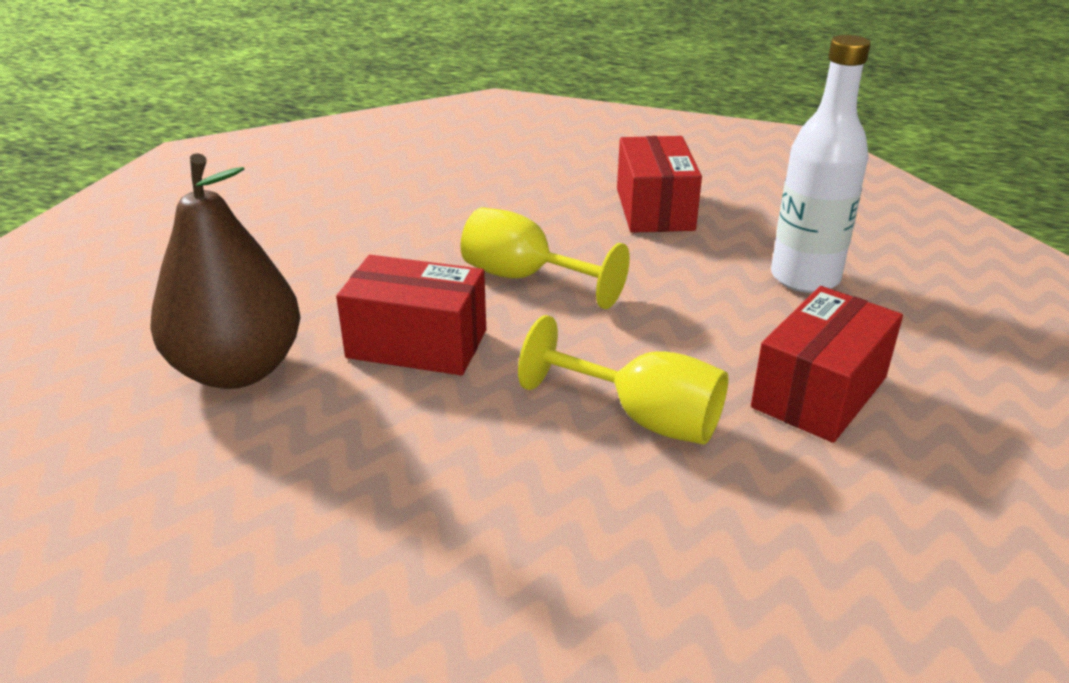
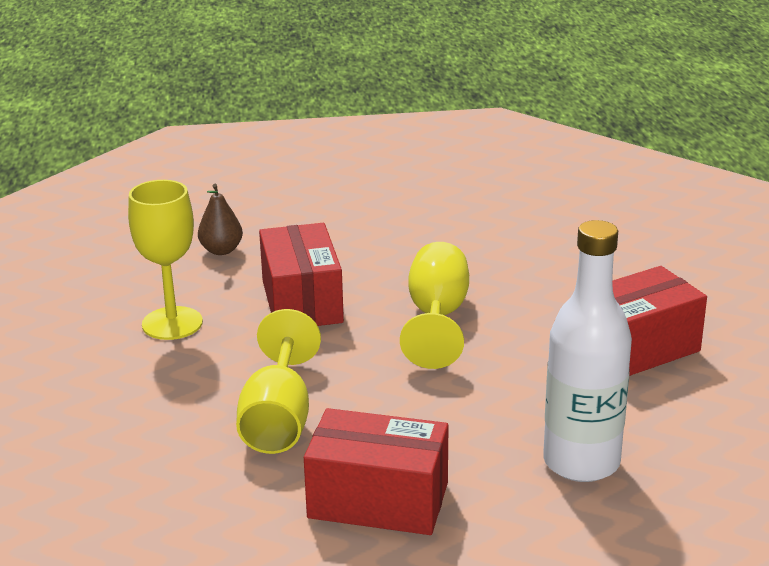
camera: 65 degrees right, 5 degrees down
brown pear [150,153,301,389] -> brown pear [198,184,243,255], size x0.44
none -> yellow goblet [128,180,203,340]

